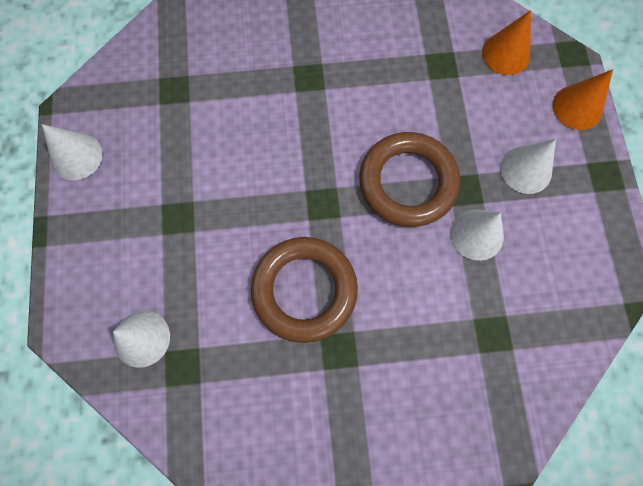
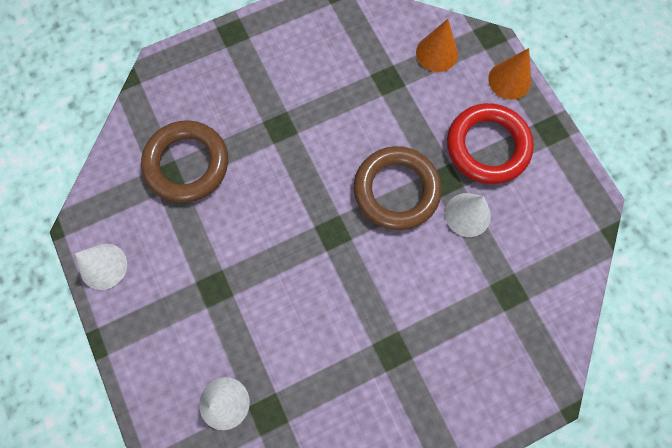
camera: 20 degrees left, 0 degrees up
brown ring [251,237,358,343] -> brown ring moved to [141,120,228,203]
white cone [501,139,556,194] -> red ring [447,103,534,184]

